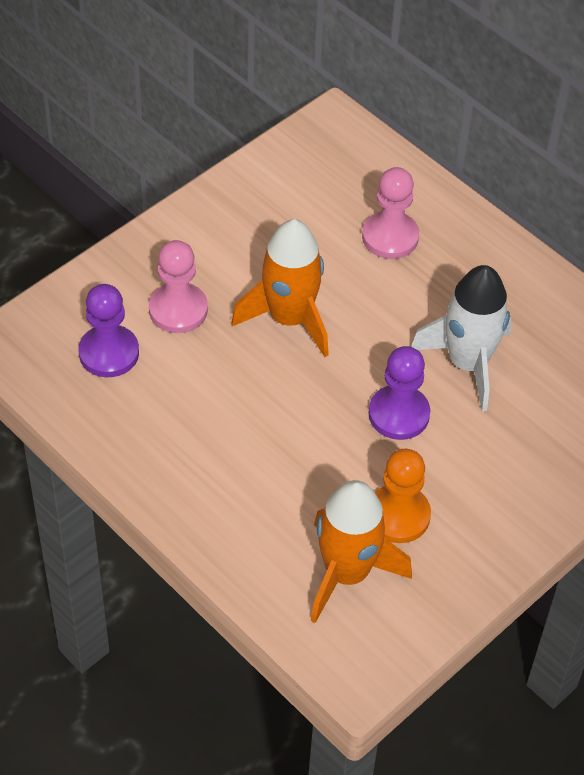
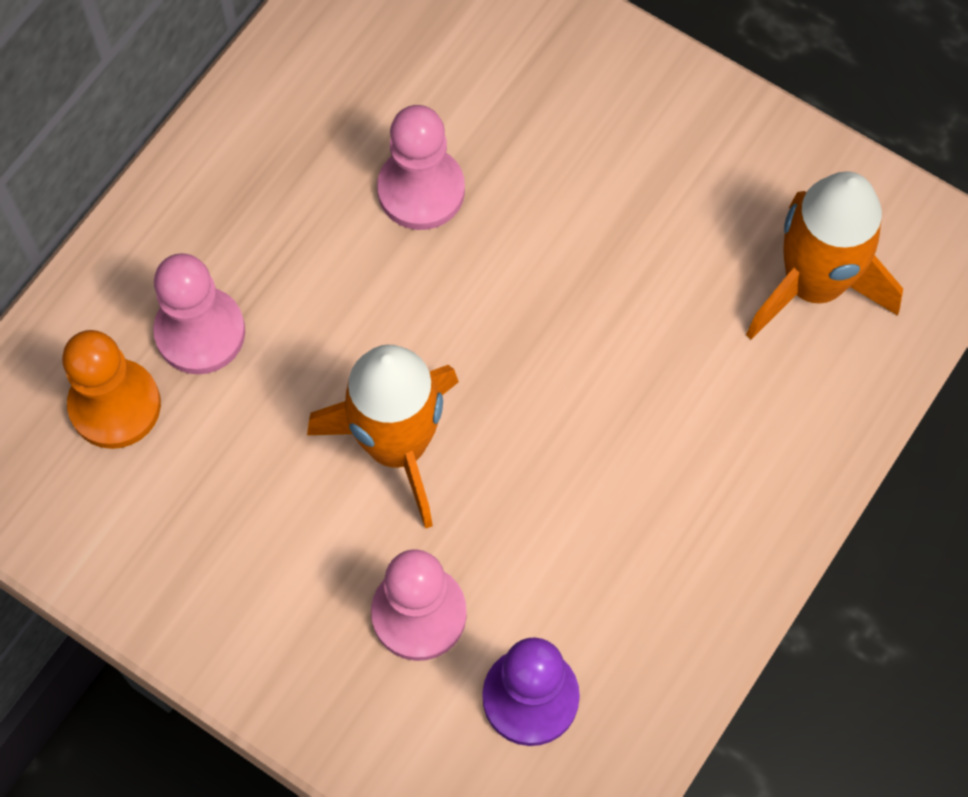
camera: 100 degrees left, 15 degrees up
purple pawn [369,346,430,440] -> none
orange pawn [375,449,431,543] -> orange pawn moved to [62,330,161,449]
white rocket [411,265,512,412] -> pink pawn [377,105,465,230]

